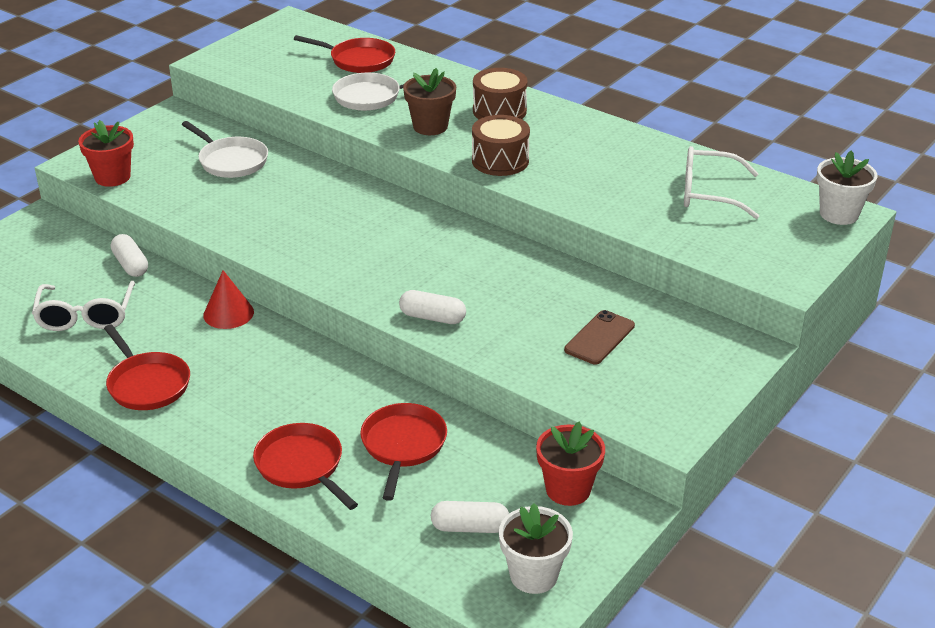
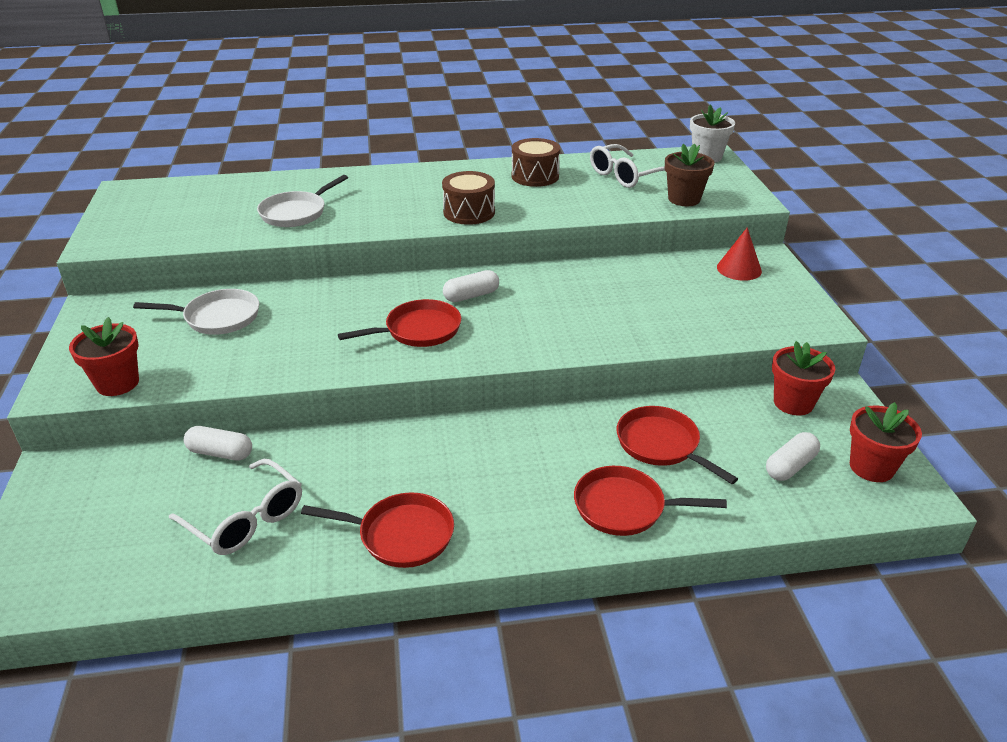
camera: 45 degrees left, 0 degrees up
red cone [203,270,254,329] -> red cone moved to [717,227,762,281]
red pan [294,35,395,73] -> red pan moved to [338,299,461,347]
white capsule [399,290,466,324] -> white capsule moved to [443,270,499,302]
brown flower pot [403,68,456,135] -> brown flower pot moved to [665,144,714,206]
brown drum [473,68,528,119] -> brown drum moved to [511,138,560,187]
white flower pot [499,503,573,594] -> red flower pot [850,402,922,482]
brown phone [564,310,635,365] -> none

